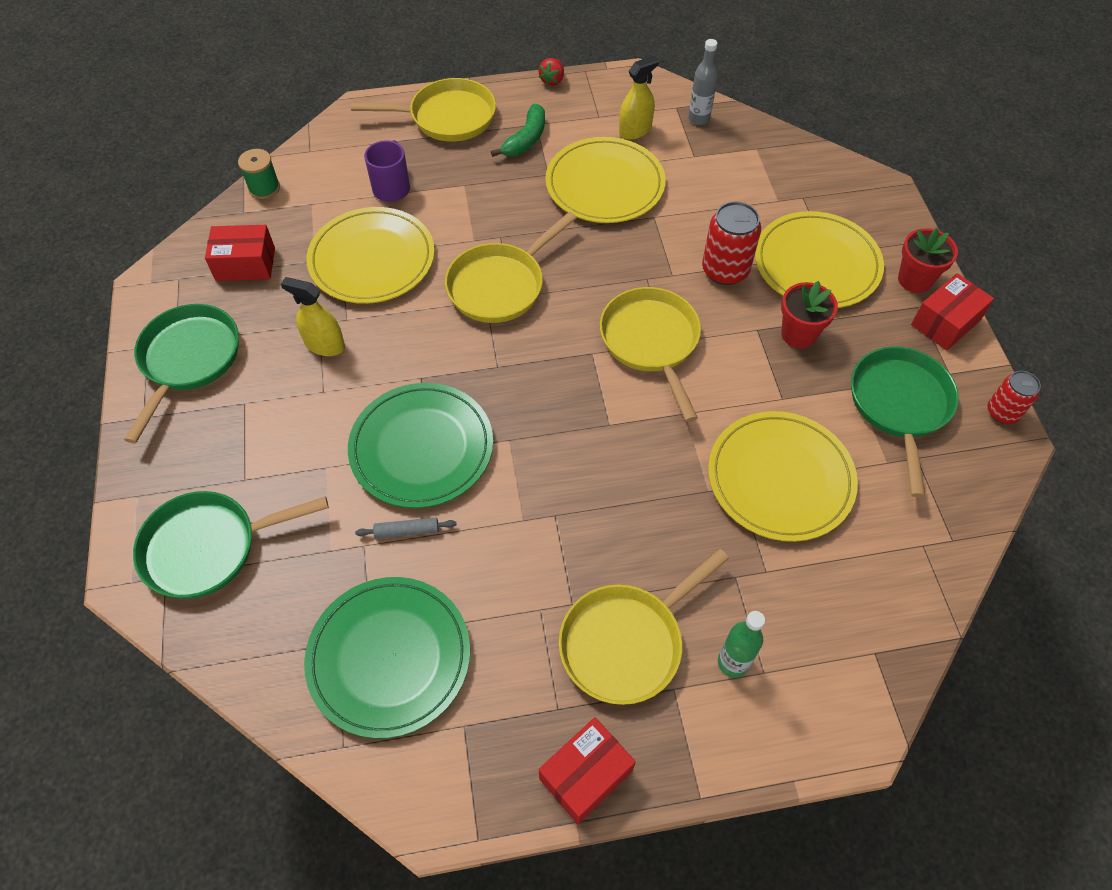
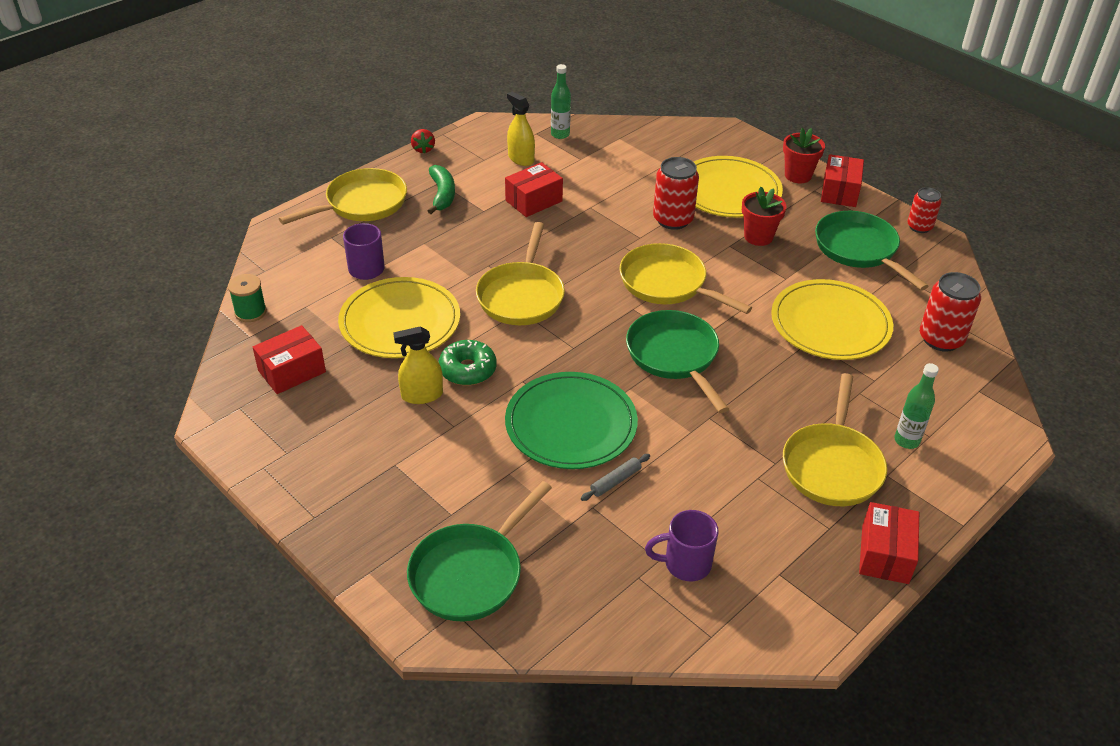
camera: 35 degrees left, 15 degrees down
green pan [124,304,239,444] -> green pan moved to [626,310,729,413]
green plate [304,577,470,739] -> purple mug [645,510,719,581]
yellow plate [545,137,666,223] -> red box [505,162,563,217]
yellow spray bottle [619,56,659,140] -> yellow spray bottle turned 60 degrees counterclockwise [507,91,535,166]
grey bottle [688,39,718,125] -> green bottle [551,64,571,139]
none -> green donut [439,340,497,385]
none -> red can [920,272,981,352]

